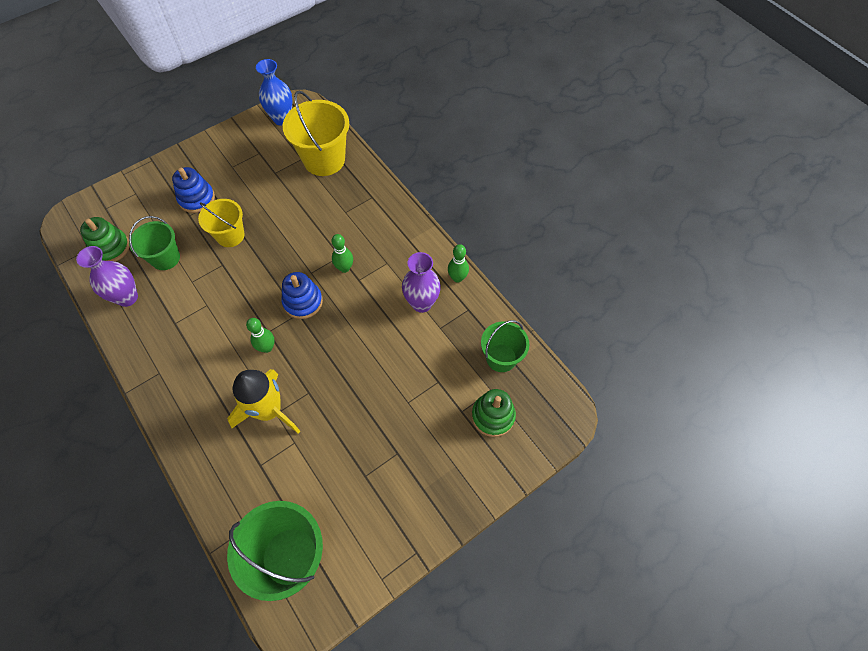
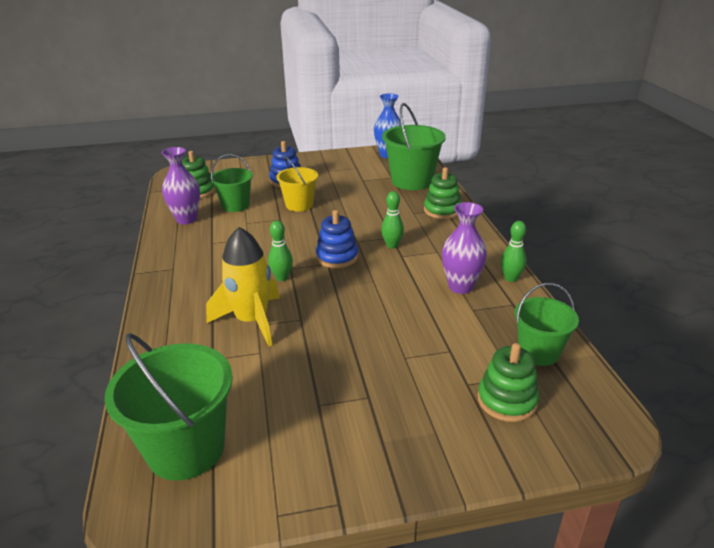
camera: 25 degrees right, 30 degrees down
yellow bucket [283,90,349,176] -> green bucket [382,103,446,190]
none -> green stacking toy [424,167,462,219]

